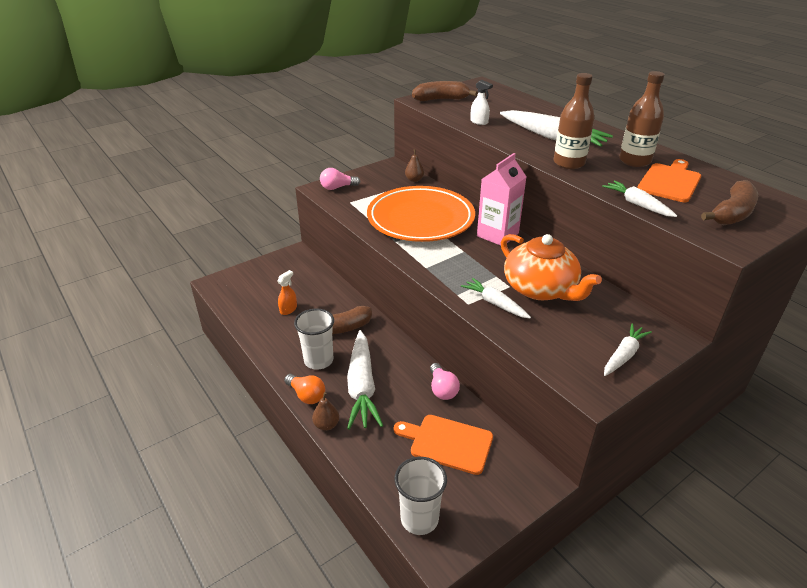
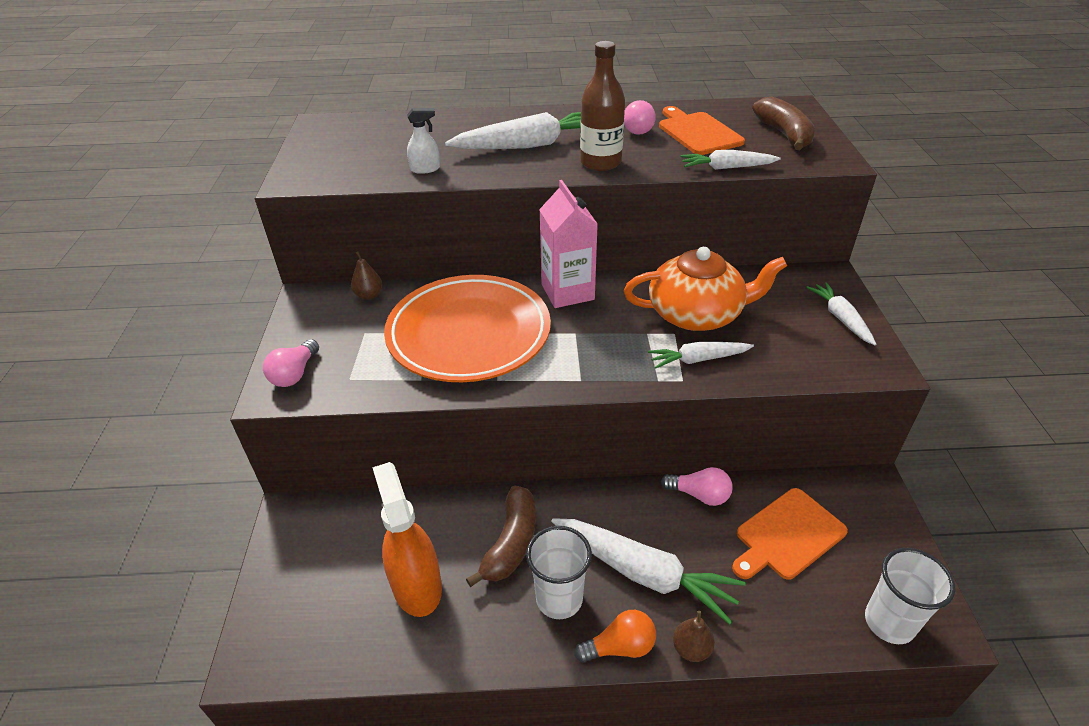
camera: 55 degrees left, 5 degrees up
orange spray bottle [277,270,297,315] -> orange spray bottle [372,462,442,617], size x2.05
brown banana [412,81,478,101] -> none
brown bottle [619,71,665,167] -> pink light bulb [624,100,656,135]

